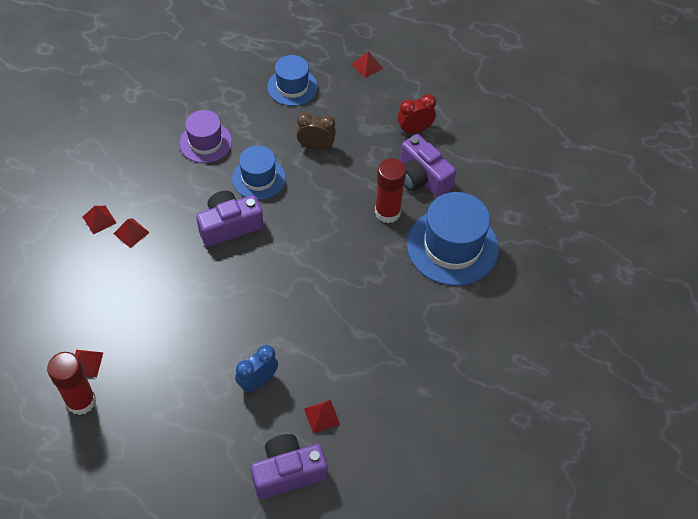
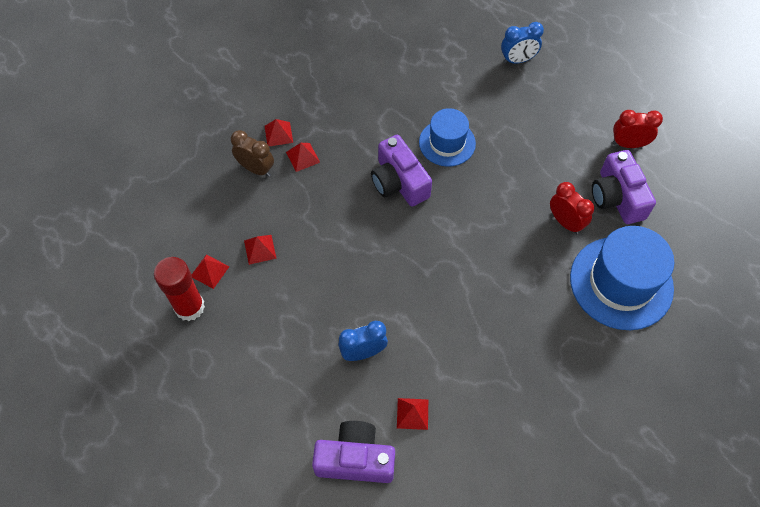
camera: 25 degrees right, 5 degrees up
purple hat [179,110,232,163] -> none
purple camera [196,190,264,247] -> purple camera turned 120 degrees counterclockwise [371,135,432,207]
blue hat [267,55,318,106] -> blue clock [501,22,544,64]
brown clock [296,112,336,150] -> brown clock moved to [231,130,274,177]
red pyramid [352,51,383,78] -> red pyramid moved to [244,235,277,265]
red glue stick [375,158,406,223] -> red clock [550,182,594,234]

